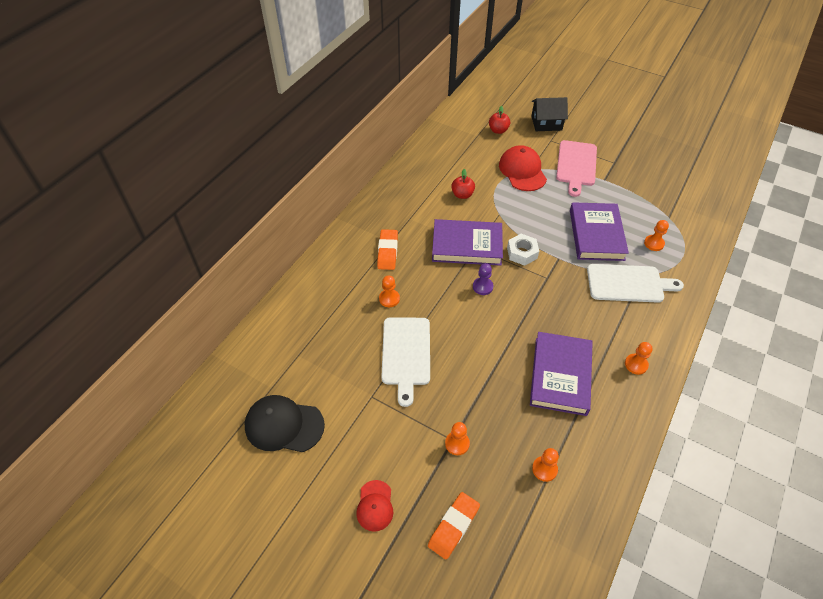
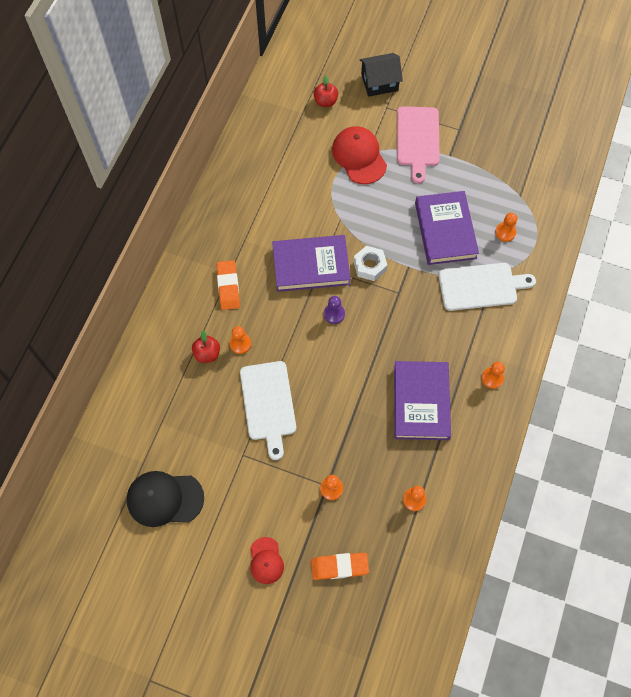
camera: 10 degrees left, 15 degrees up
orange eraser [428,492,480,559] -> orange eraser turned 60 degrees clockwise [311,553,369,580]
red apple [451,169,475,199] -> red apple moved to [192,330,220,363]

